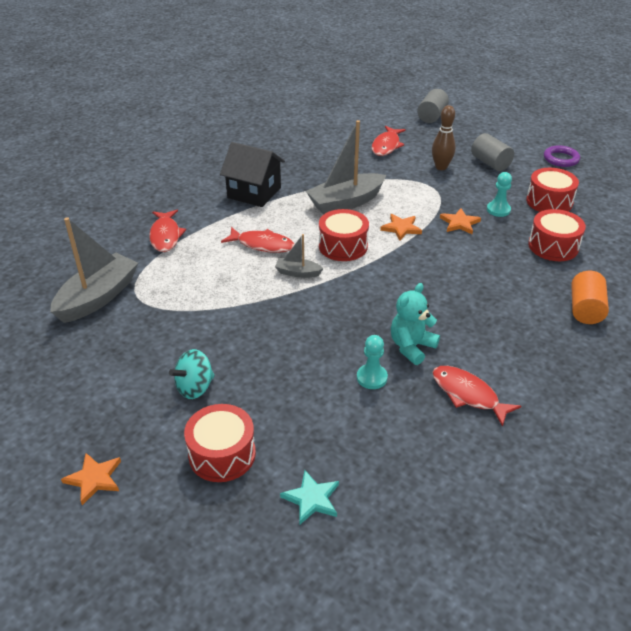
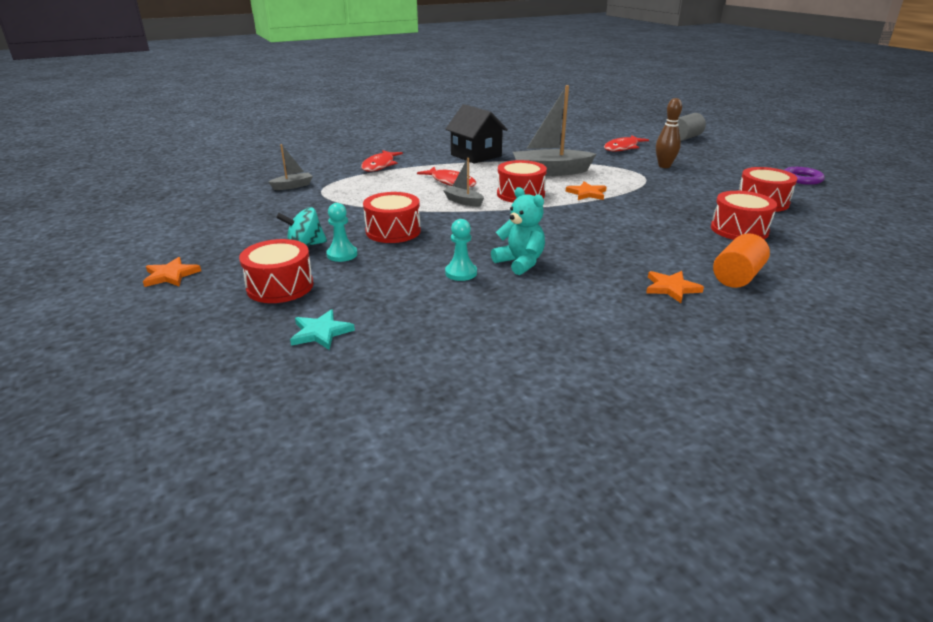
camera: 25 degrees right, 10 degrees down
grey boat [50,217,138,323] -> grey boat [268,144,313,190], size x0.49
turquoise teddy bear [391,283,440,365] -> turquoise teddy bear turned 75 degrees clockwise [491,187,545,275]
red fish [432,366,521,427] -> none
orange star [440,208,481,234] -> orange star moved to [646,271,704,303]
grey cylinder [471,133,514,171] -> none
turquoise pawn [487,172,512,217] -> turquoise pawn moved to [326,203,357,262]
none -> red drum [363,192,421,243]

